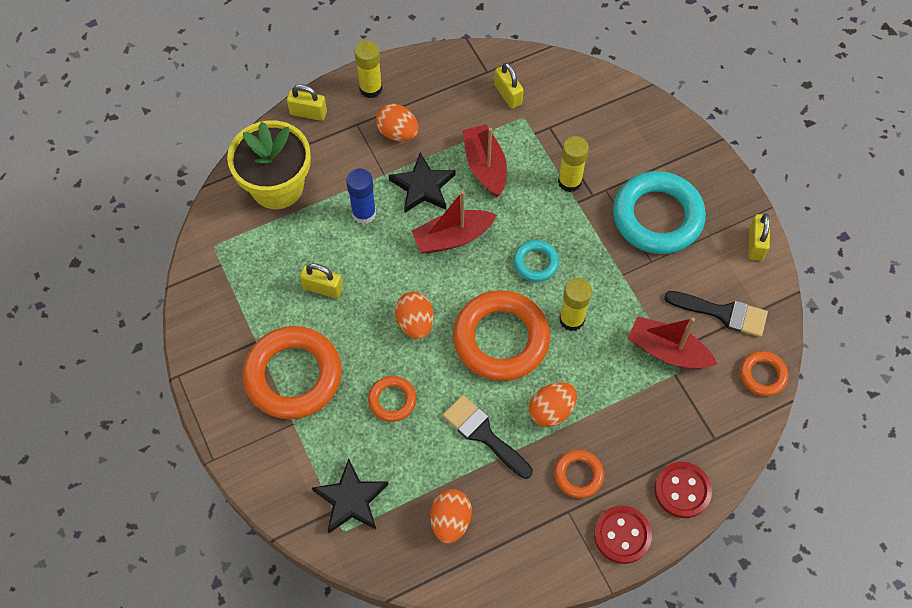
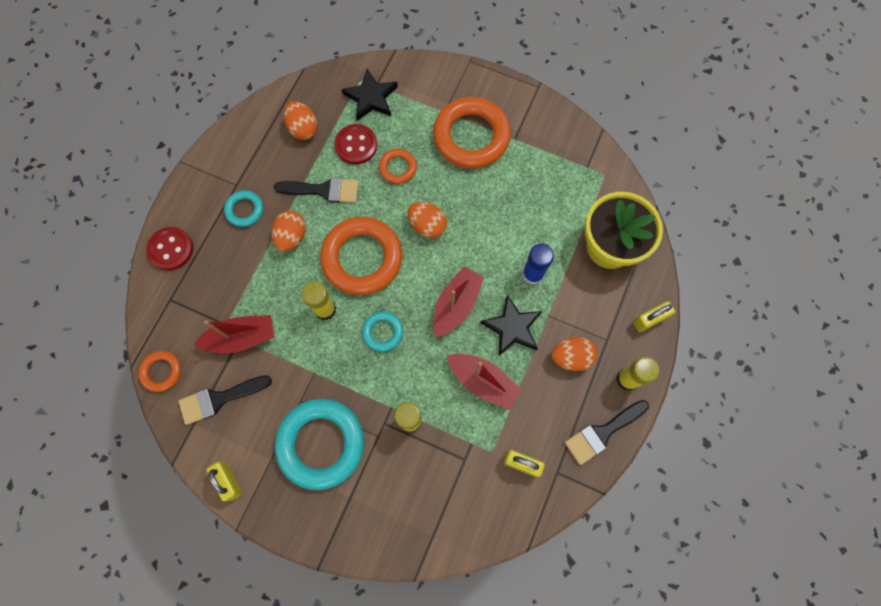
camera: 140 degrees right, 10 degrees up
yellow padlock [300,263,343,299] -> none
orange ring [554,450,604,498] -> turquoise ring [224,190,263,227]
red button [594,505,652,564] -> red button moved to [334,124,377,165]
none -> black brush [565,400,649,465]

